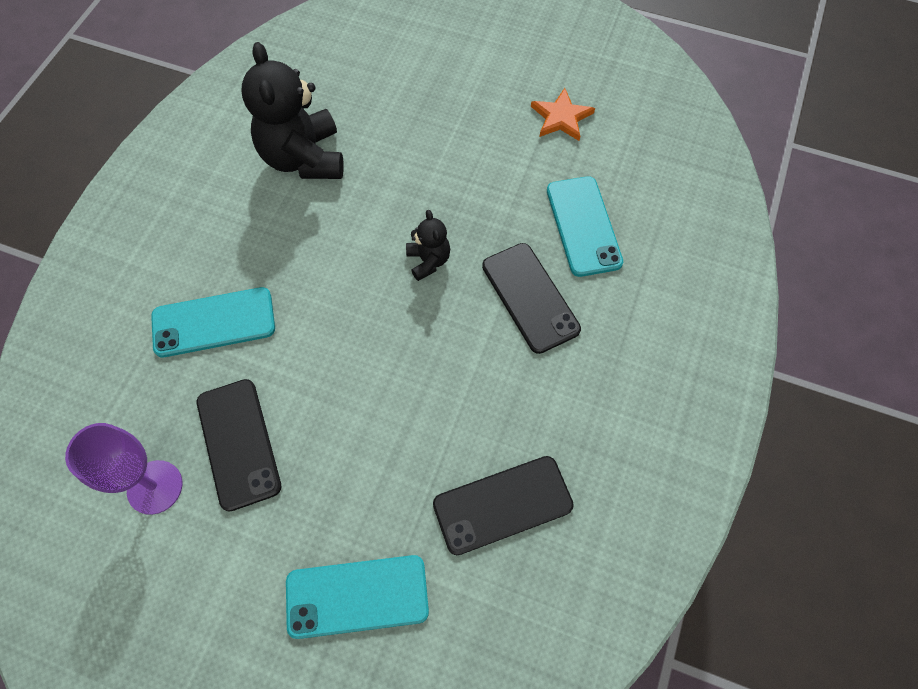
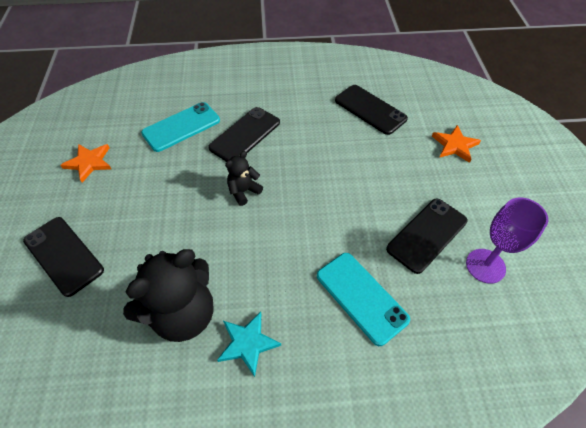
camera: 115 degrees left, 10 degrees down
turquoise phone [286,555,429,639] -> orange star [432,125,481,163]
none -> black phone [23,217,104,297]
none -> turquoise star [217,312,281,377]

